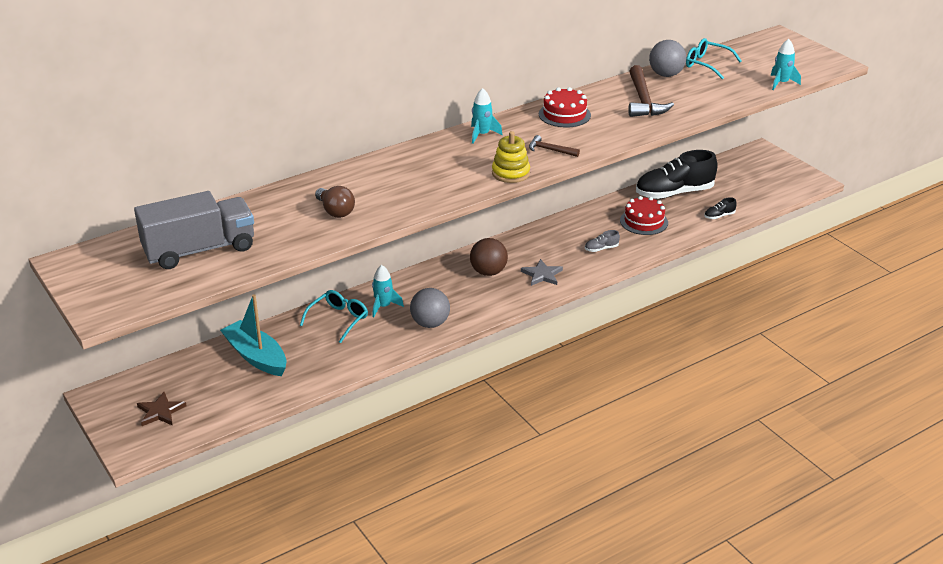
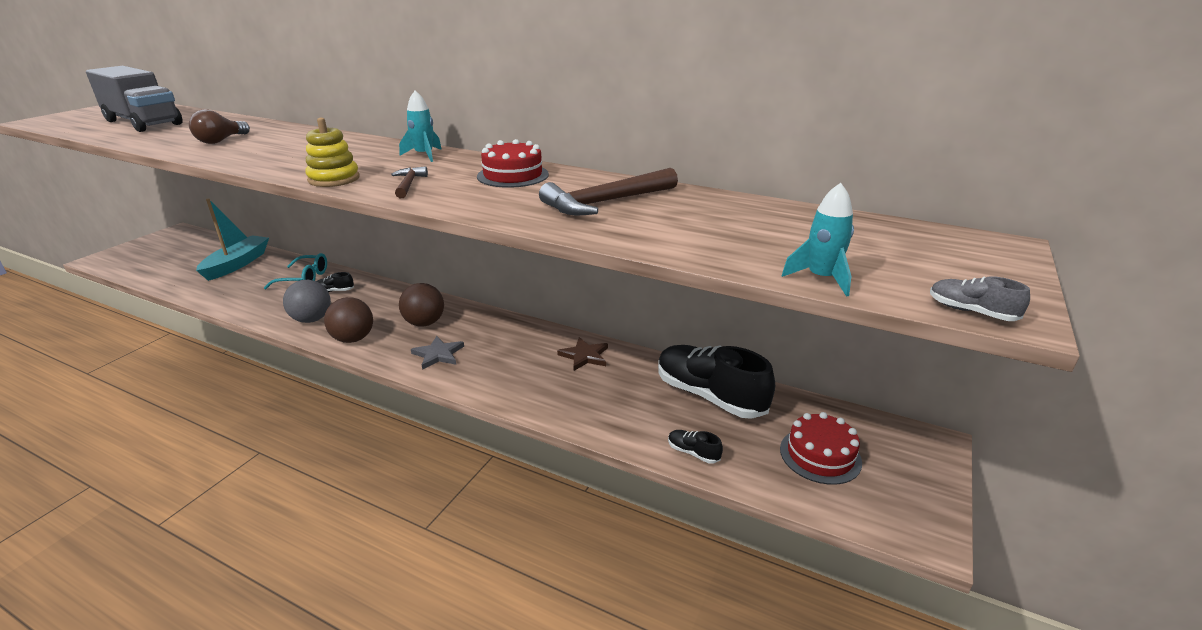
camera: 60 degrees right, 5 degrees down
brown star [137,392,187,426] -> brown star moved to [557,337,608,371]
turquoise rocket [372,265,404,317] -> black shoe [316,272,354,292]
grey shoe [585,230,620,252] -> grey shoe moved to [930,276,1030,321]
red cake [620,196,668,235] -> red cake moved to [780,412,862,485]
grey ball [649,40,686,77] -> none
turquoise glasses [686,38,742,79] -> none
none -> brown ball [324,297,373,343]

